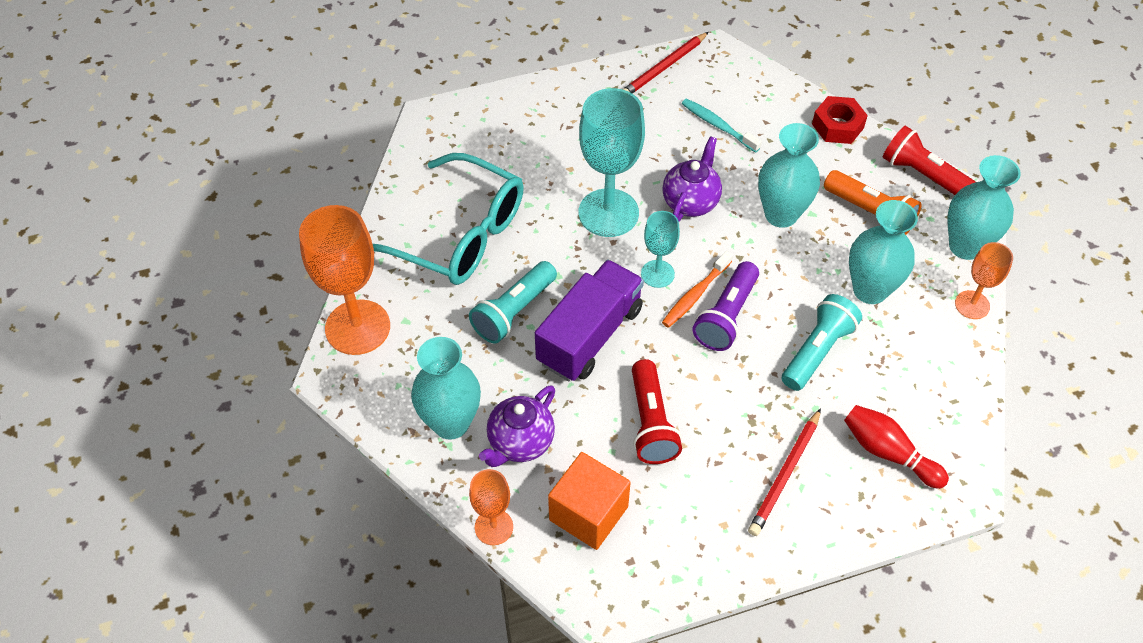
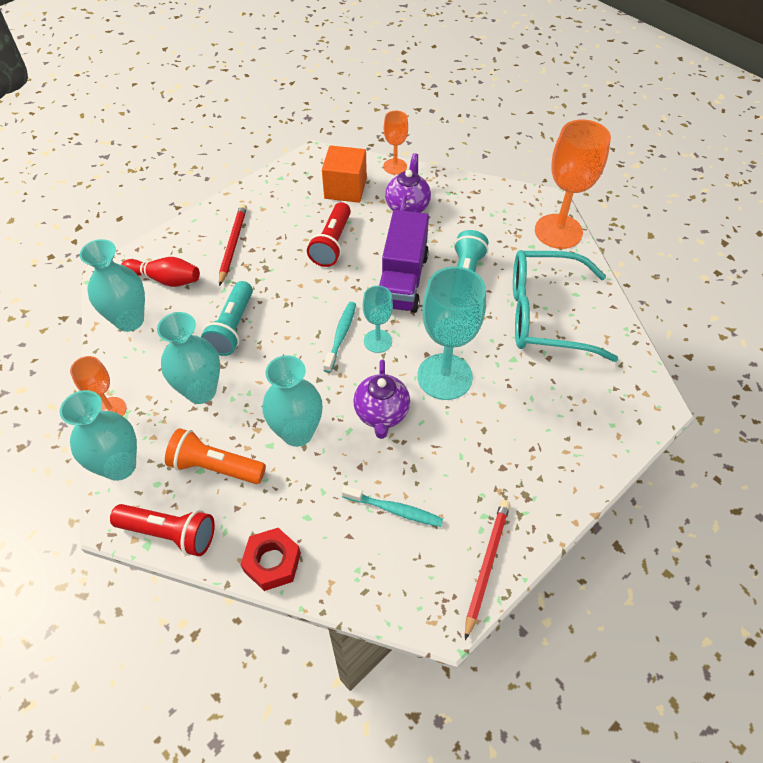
camera: 155 degrees right, 0 degrees up
turquoise vase [411,337,481,440] -> turquoise vase moved to [80,239,145,332]
red flashlight [632,359,682,464] -> red flashlight turned 135 degrees counterclockwise [307,202,351,267]
orange toothbrush [662,251,733,328] -> turquoise toothbrush [323,302,356,373]
purple flashlight [693,261,759,351] -> none

